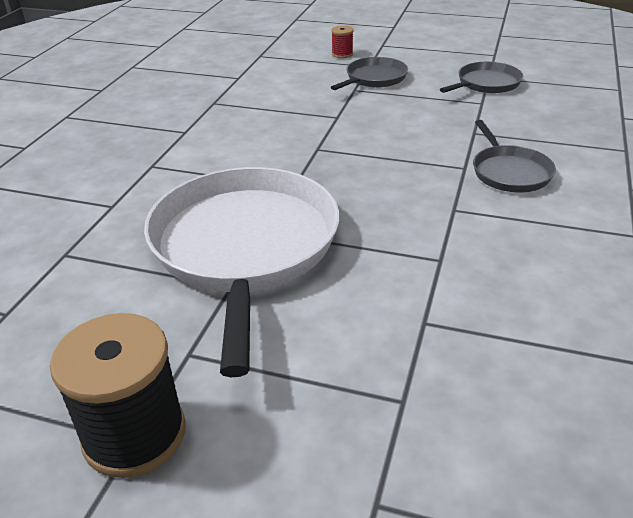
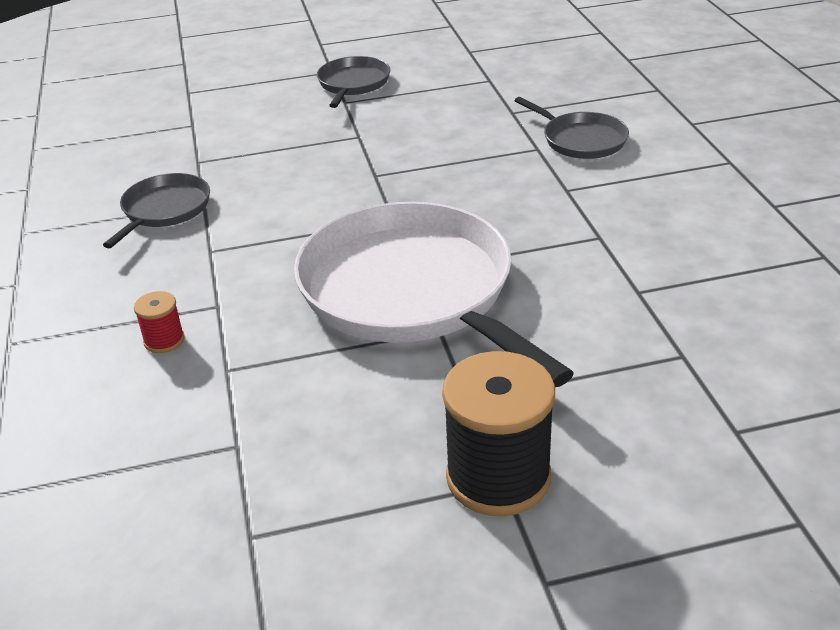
camera: 30 degrees left, 0 degrees up
red spool [331,26,354,58] -> red spool moved to [134,291,185,353]
grey pan [440,62,523,93] -> grey pan moved to [103,173,210,248]

